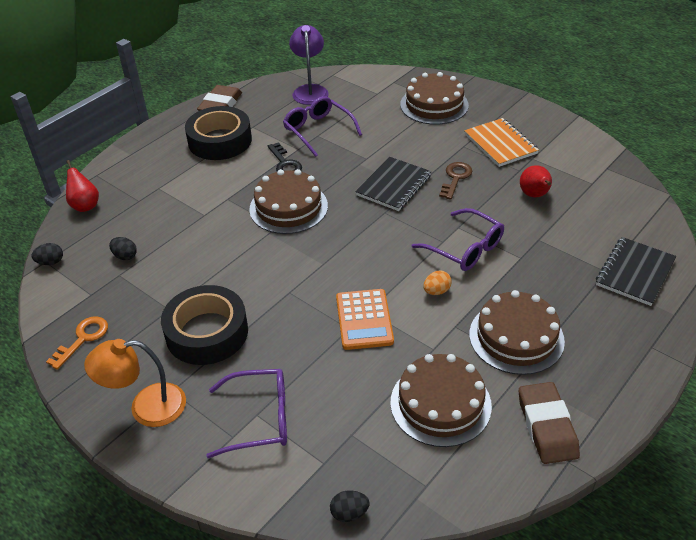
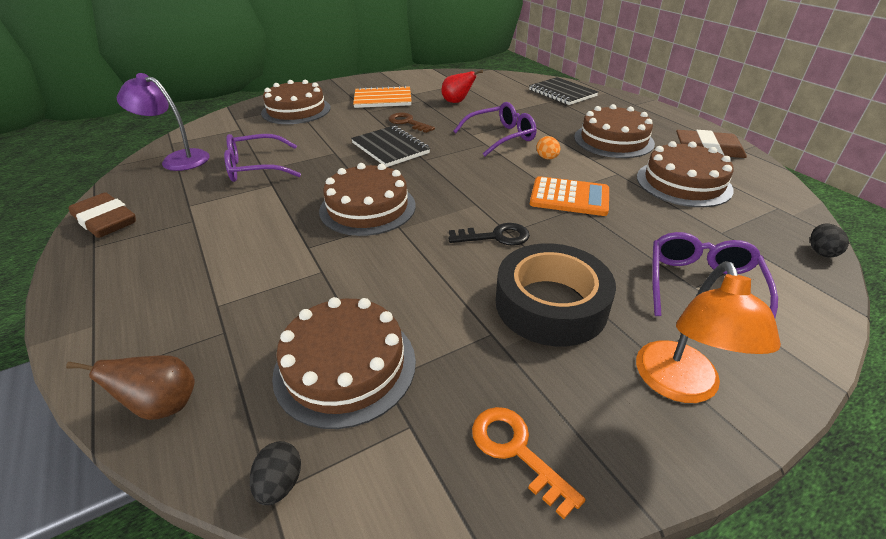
camera: 70 degrees left, 5 degrees down
red pear [66,160,99,212] -> brown pear [66,355,195,420]
black egg [109,237,137,260] -> brown cake [272,297,416,429]
black tape [185,106,252,160] -> none
black key [268,142,302,171] -> black key moved to [448,223,530,246]

